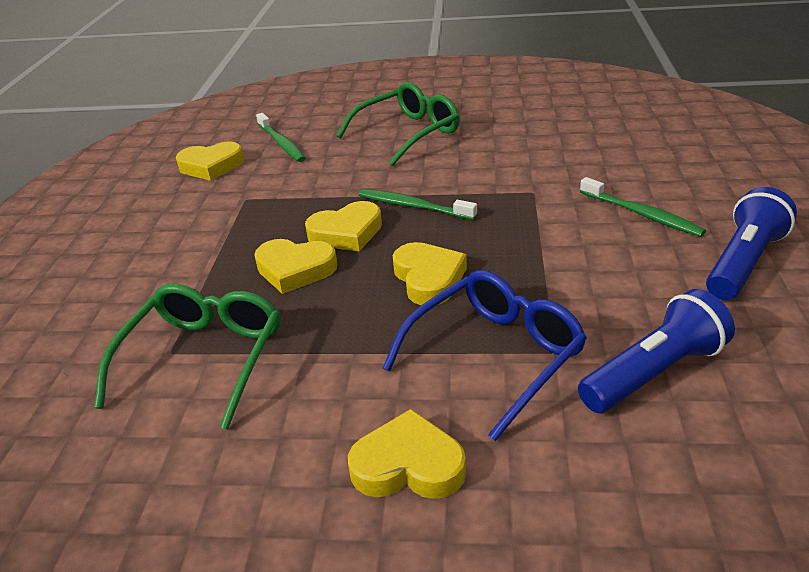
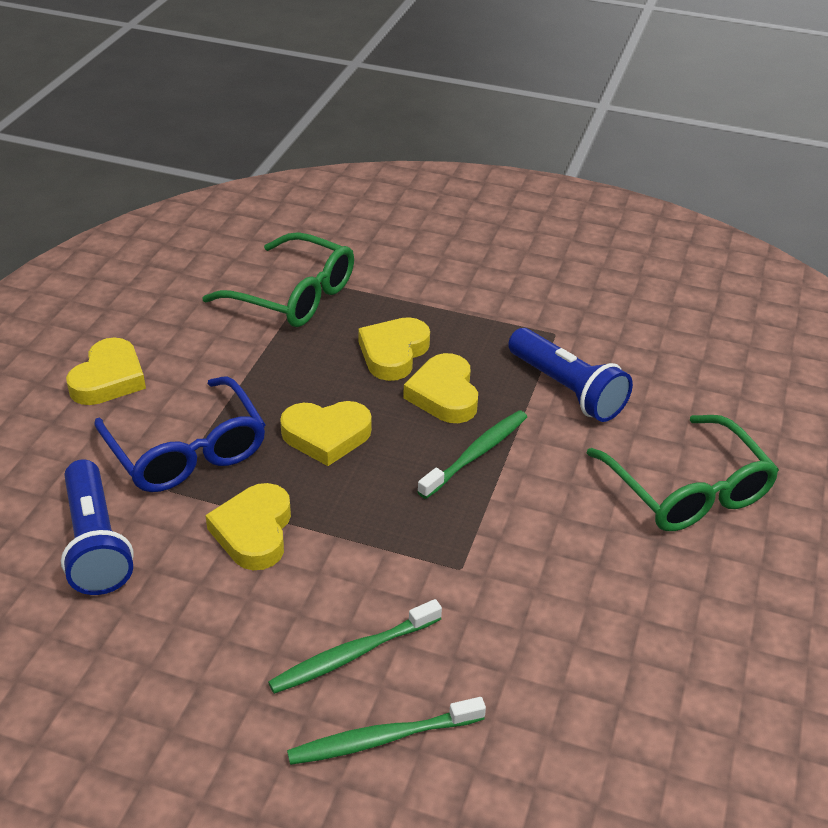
camera: 100 degrees right, 5 degrees up
yellow heart [176,141,244,181] -> yellow heart moved to [205,483,291,570]
green toothbrush [256,113,306,162] -> green toothbrush moved to [287,697,486,765]
blue flashlight [706,187,797,300] -> blue flashlight moved to [508,328,633,422]

